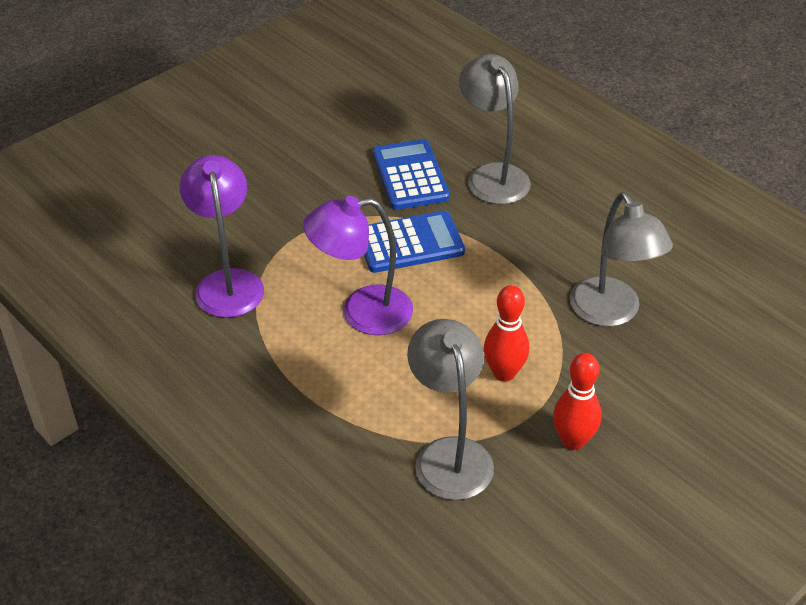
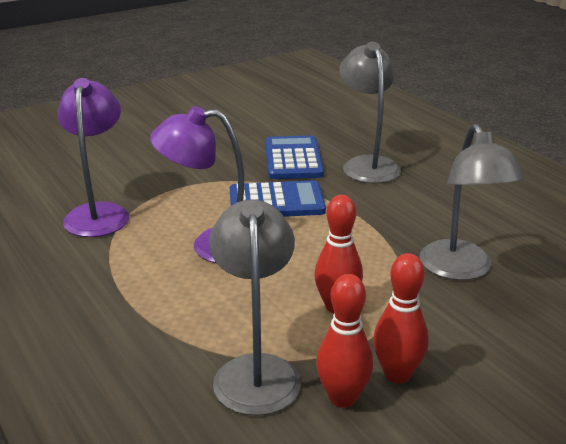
camera: 10 degrees right, 15 degrees down
none -> red bowling pin [316,274,373,407]

